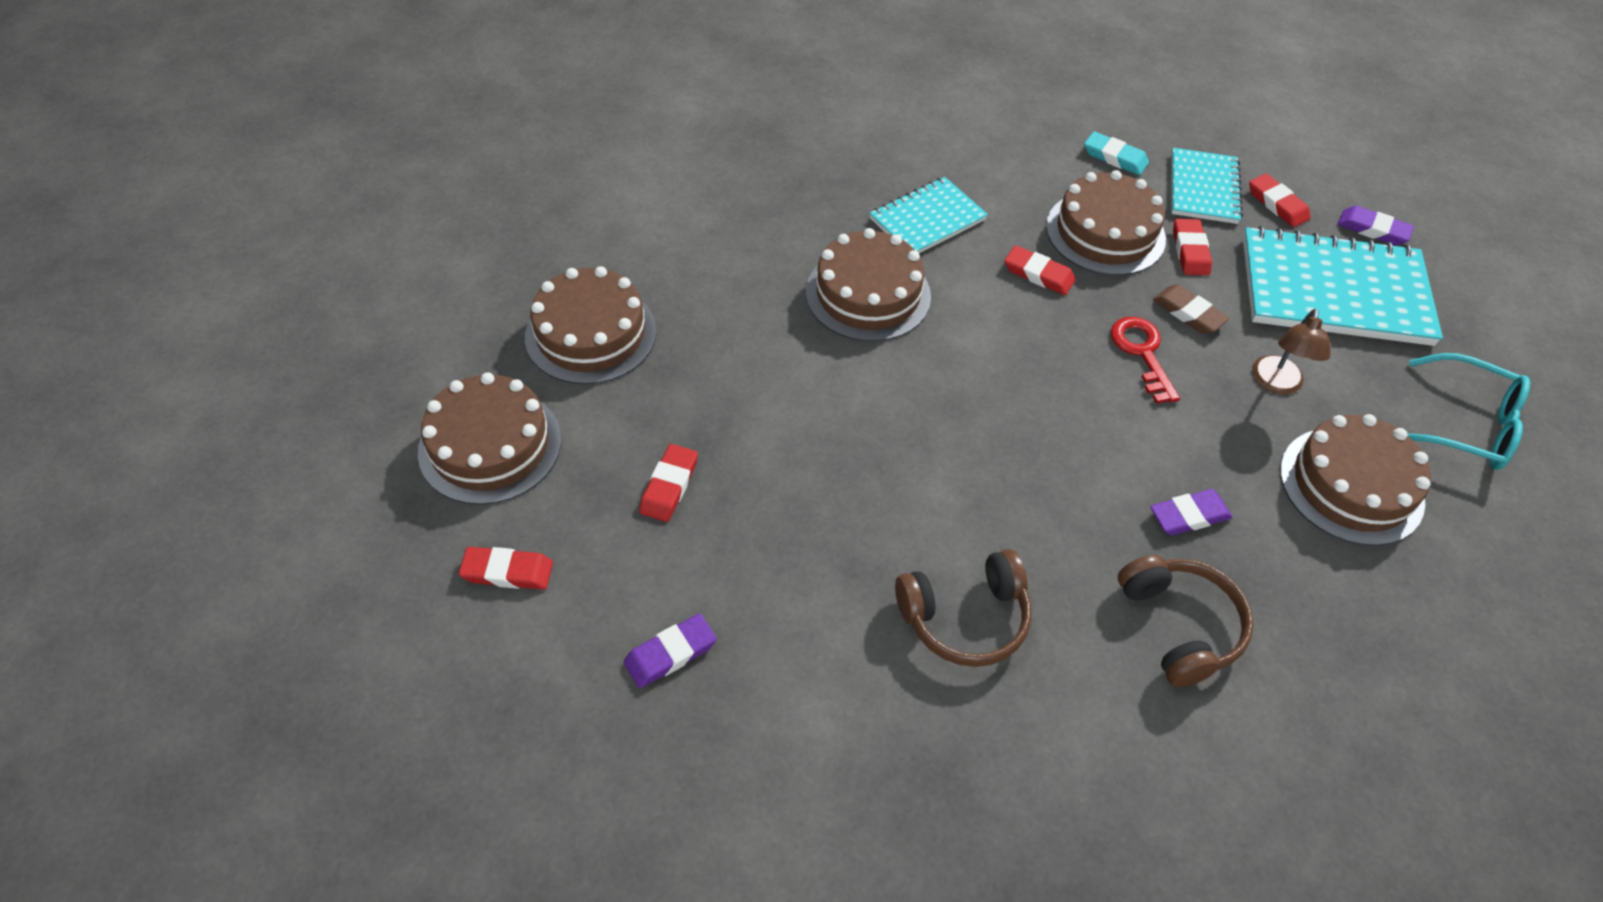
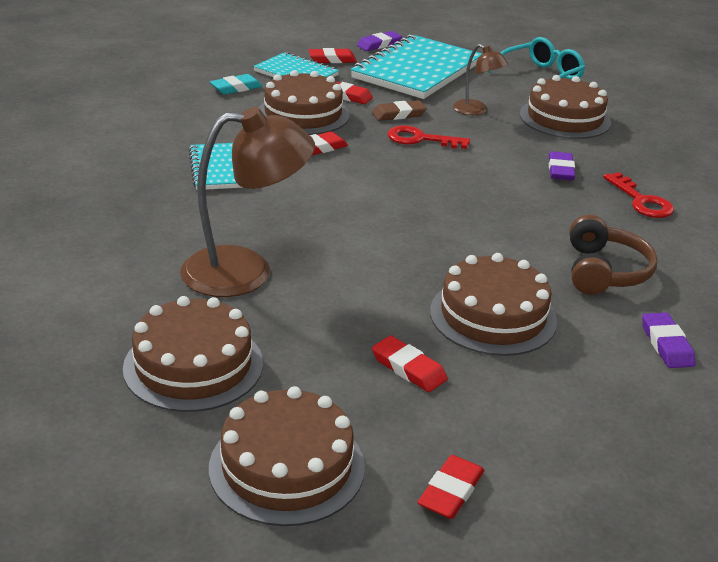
camera: 65 degrees left, 20 degrees down
purple eraser [624,614,717,688] -> purple eraser moved to [642,312,695,368]
brown cake [806,228,931,342] -> brown cake moved to [430,253,557,356]
brown headphones [1118,555,1254,687] -> red key [603,172,674,218]
none -> brown lamp [180,107,315,297]

